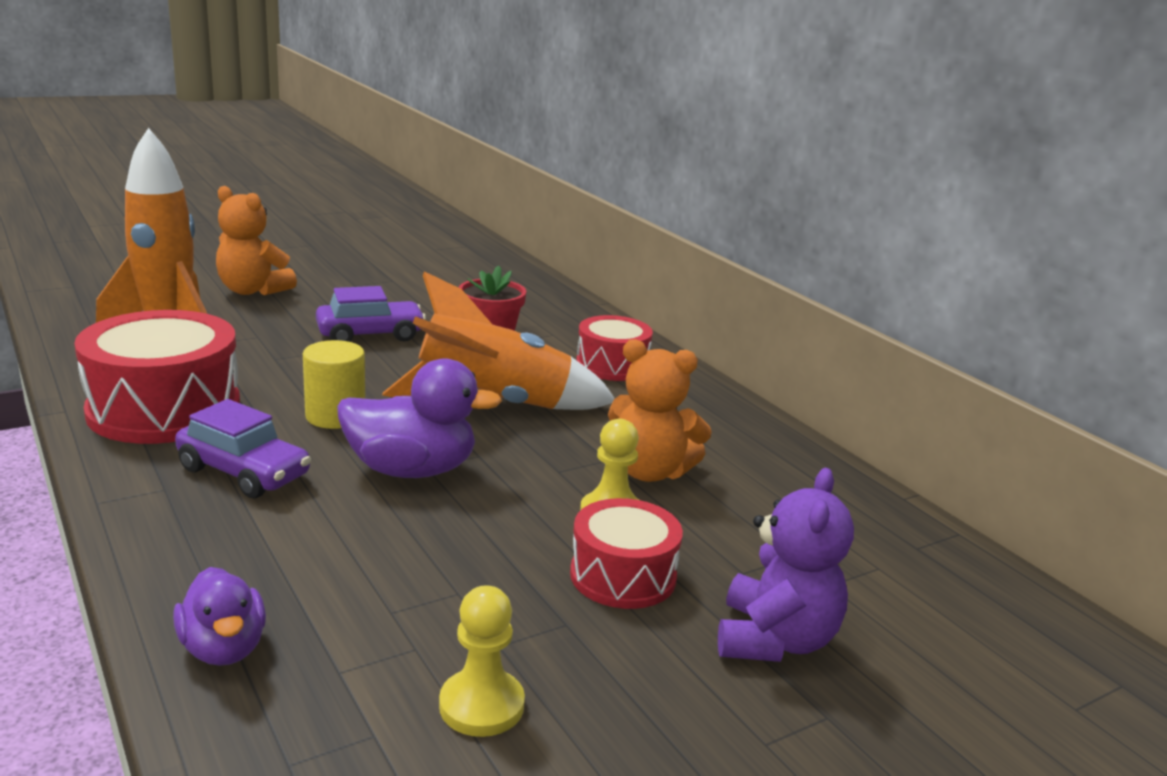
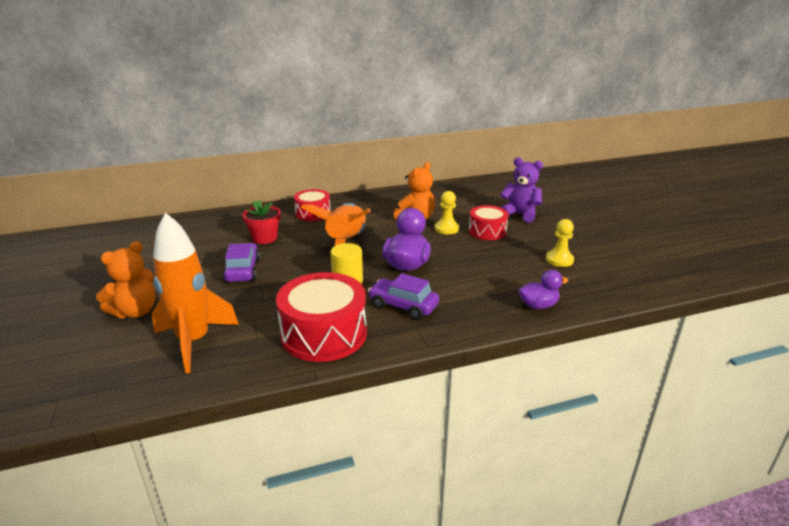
camera: 75 degrees left, 5 degrees up
purple car [175,399,311,498] -> purple car turned 105 degrees counterclockwise [368,273,439,320]

